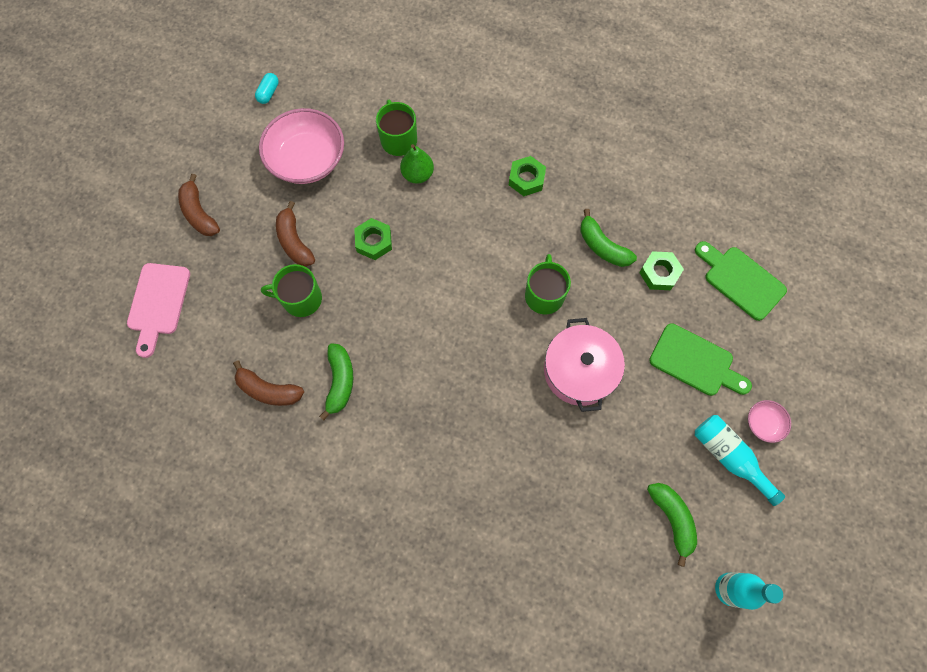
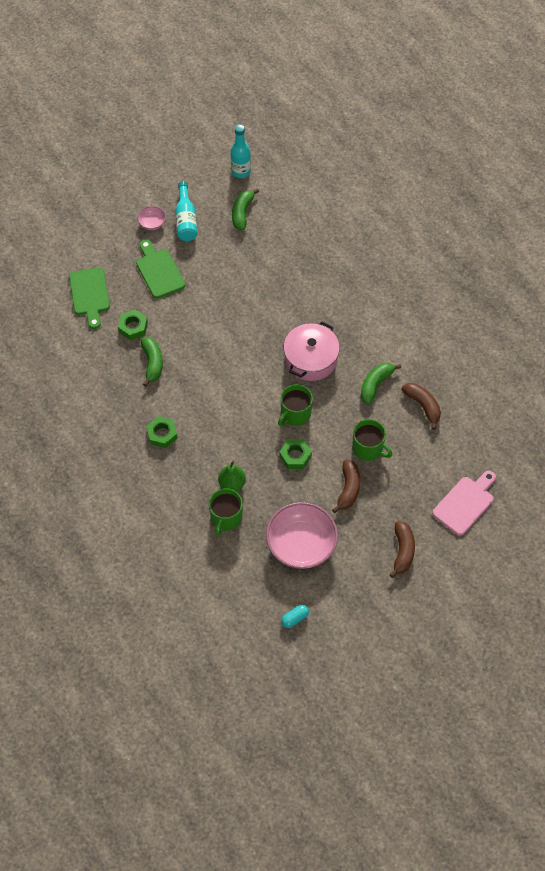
camera: 145 degrees left, 10 degrees down
green mug [525,254,571,314] -> green mug moved to [278,384,313,426]
pink pot [544,318,625,412] -> pink pot moved to [284,321,340,381]

